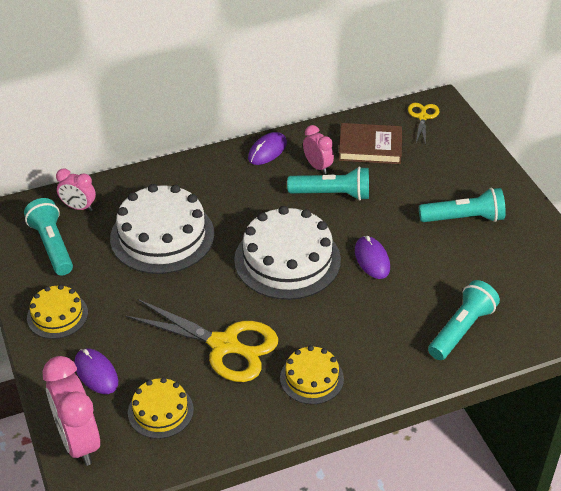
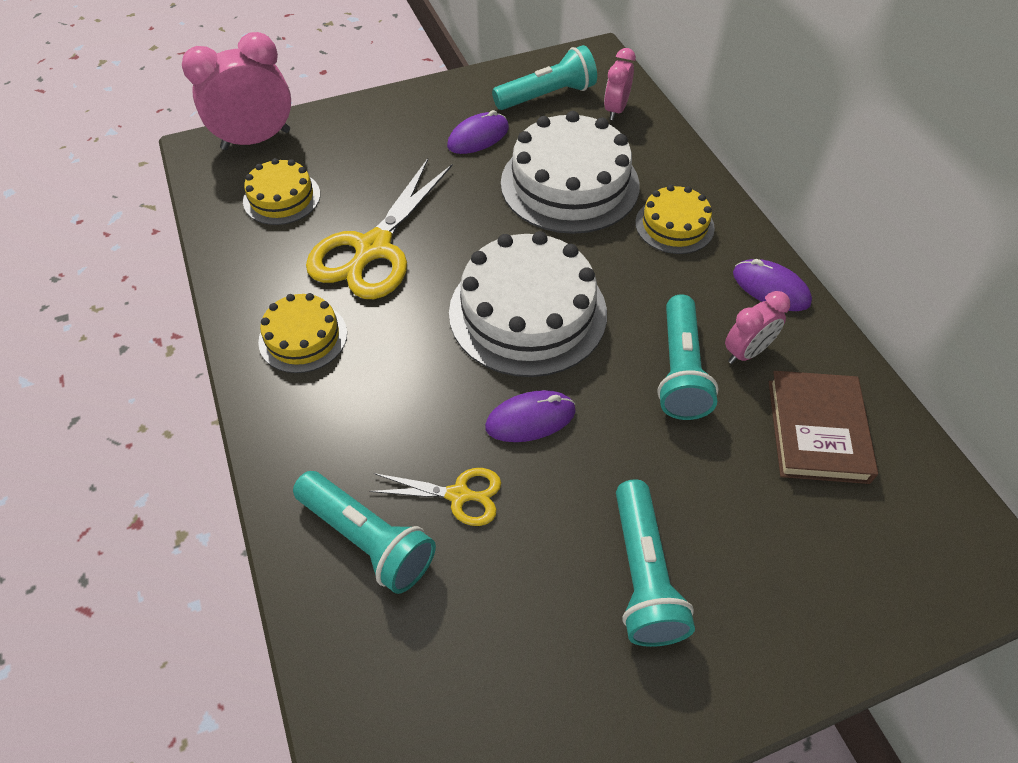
camera: 90 degrees right, 10 degrees up
yellow cake [27,285,88,339] -> yellow cake moved to [635,185,715,254]
purple mouse [75,348,118,394] -> purple mouse moved to [447,110,509,154]
yellow scissors [408,103,439,145] -> yellow scissors moved to [369,468,501,526]

